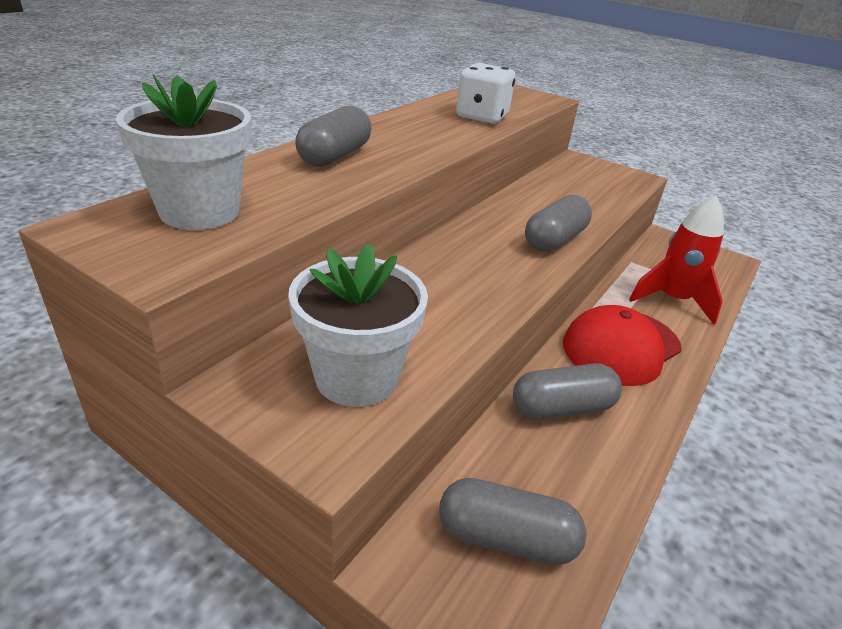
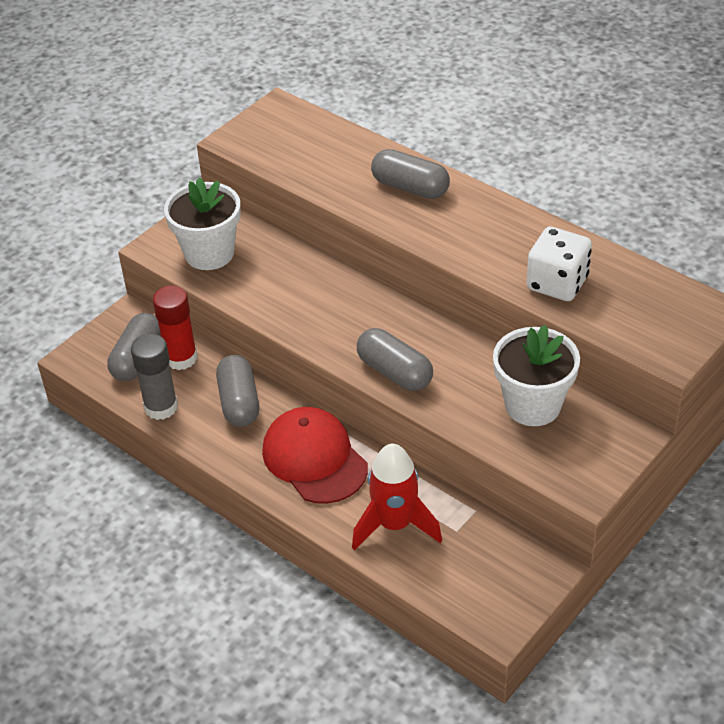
camera: 100 degrees right, 10 degrees up
white flower pot [116,75,251,230] -> white flower pot moved to [493,325,580,426]
none -> grey glue stick [131,334,178,420]
none -> red glue stick [153,286,197,370]

